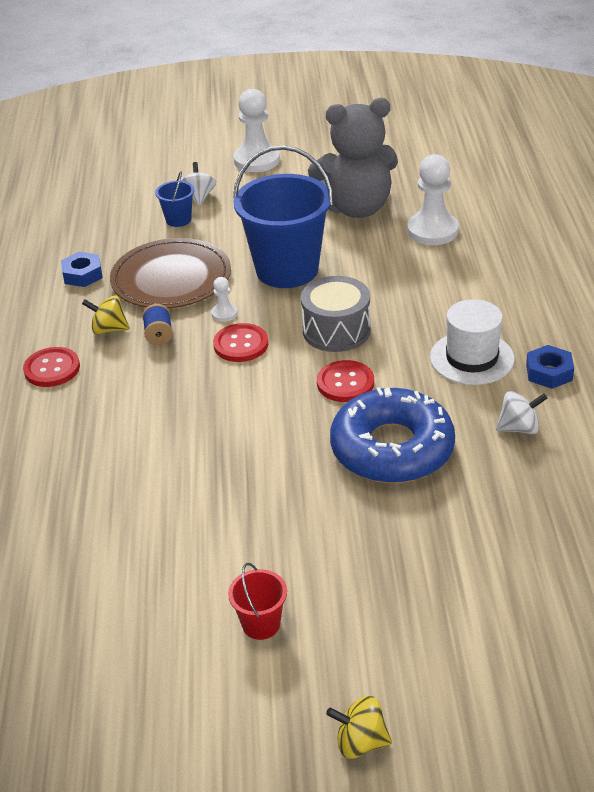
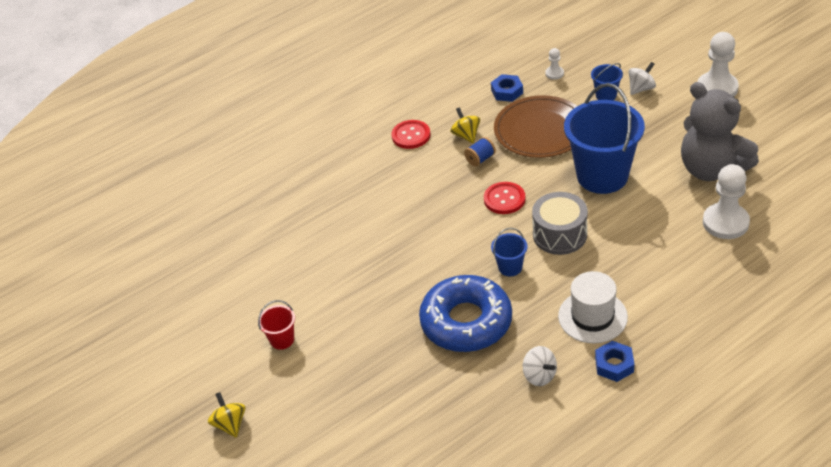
camera: 60 degrees right, 5 degrees up
white pawn [211,277,238,322] -> white pawn moved to [545,48,564,80]
red button [317,360,374,402] -> blue bucket [491,228,527,276]

